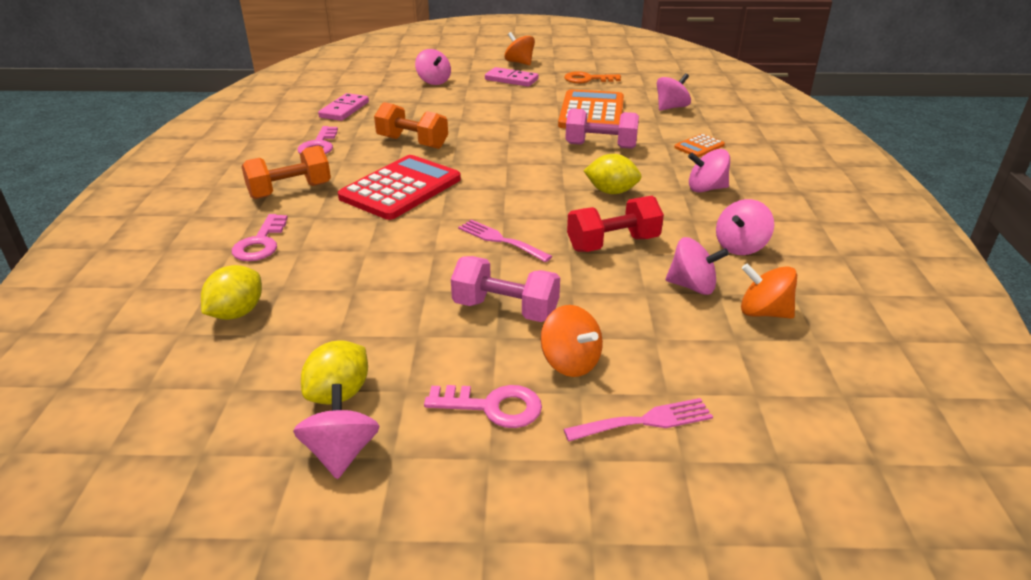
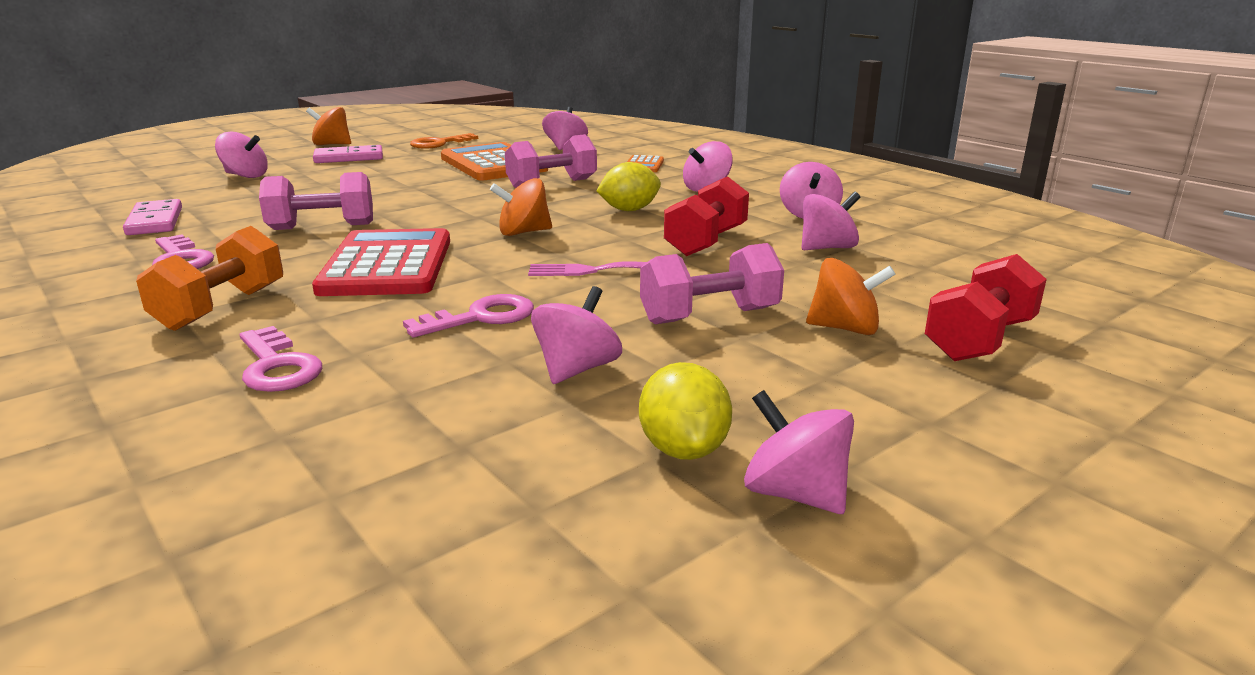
camera: 40 degrees left, 10 degrees down
yellow lemon [201,265,262,320] -> none
orange dumbbell [374,102,448,149] -> pink dumbbell [259,172,373,230]
pink key [424,385,542,428] -> pink key moved to [403,294,534,337]
pink fork [564,398,713,442] -> red dumbbell [925,254,1047,361]
orange spinning top [741,263,797,319] -> orange spinning top moved to [490,178,552,236]
none -> pink spinning top [531,286,622,384]

